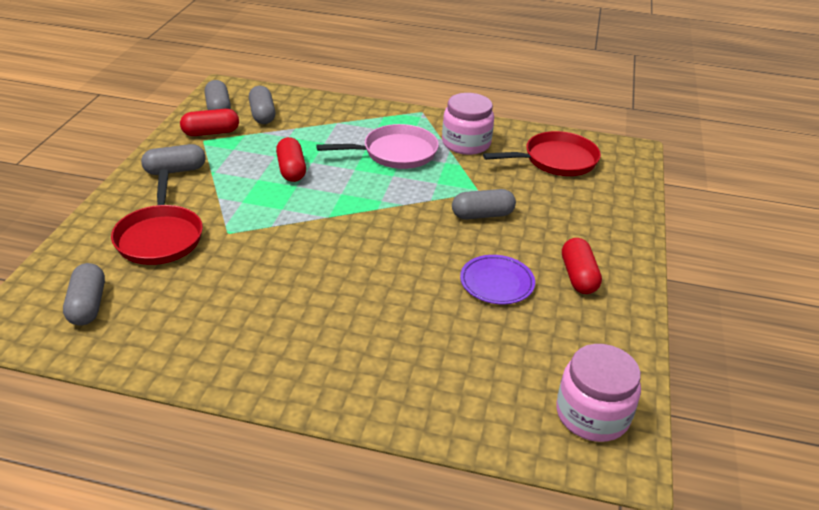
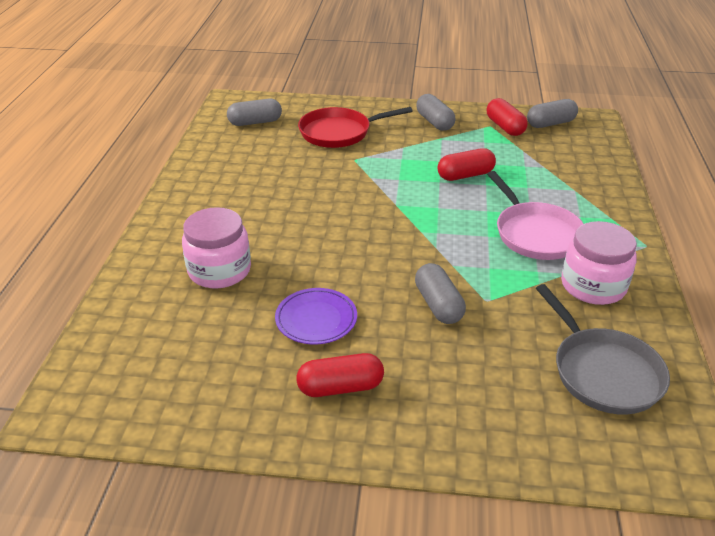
camera: 85 degrees right, 0 degrees up
grey capsule [249,86,276,124] -> none
red pan [483,131,601,176] -> grey pan [536,284,670,415]
pink jar [556,344,641,442] -> pink jar moved to [182,207,251,288]

